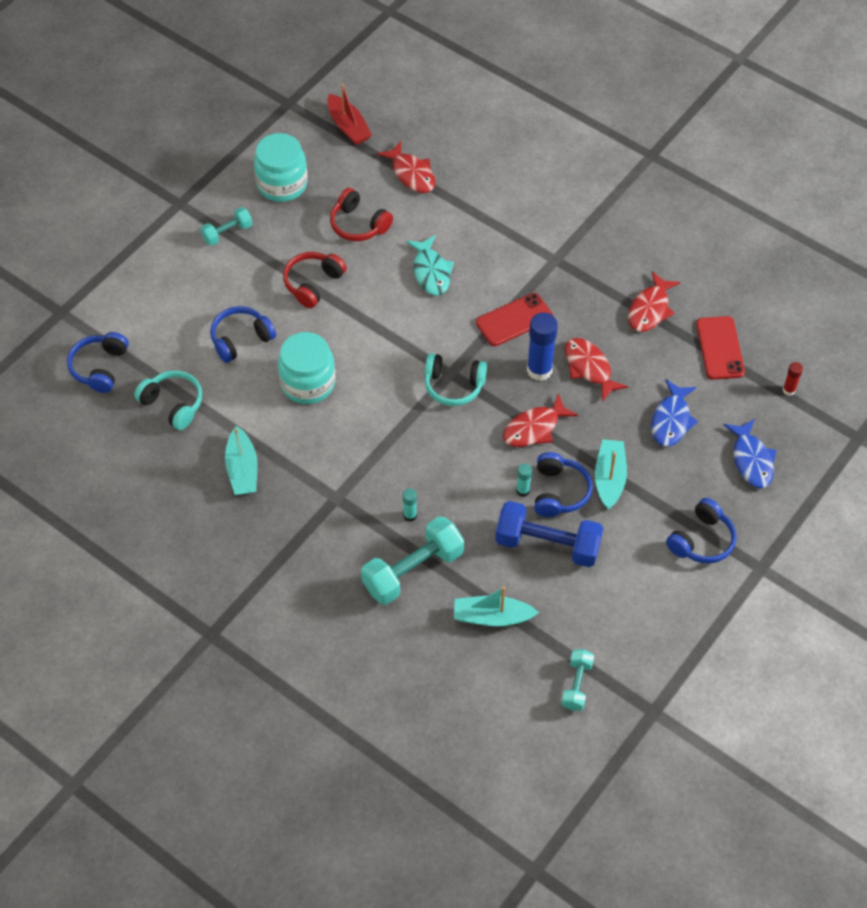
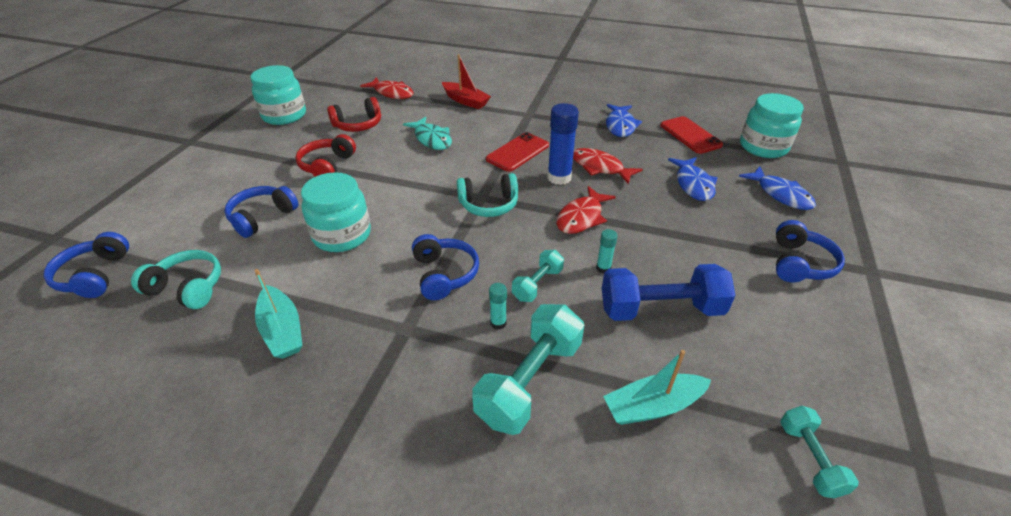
camera: 20 degrees left, 15 degrees down
turquoise dumbbell [200,207,252,246] -> turquoise dumbbell moved to [512,250,564,302]
red boat [328,83,372,145] -> red boat moved to [442,54,491,109]
red headphones [330,188,393,241] -> red headphones turned 45 degrees counterclockwise [327,97,381,132]
blue headphones [534,452,593,517] -> blue headphones moved to [412,234,479,300]
turquoise boat [595,439,627,509] -> none
red fish [628,271,680,332] -> blue fish [606,104,642,137]
red glue stick [783,362,803,396] -> turquoise jar [740,93,804,158]

